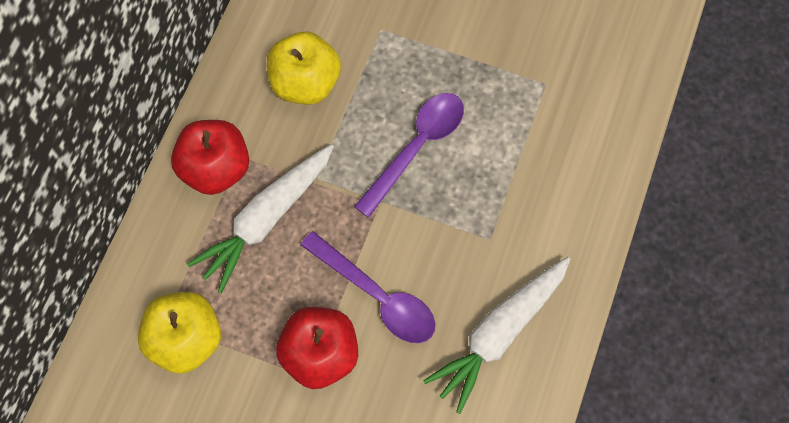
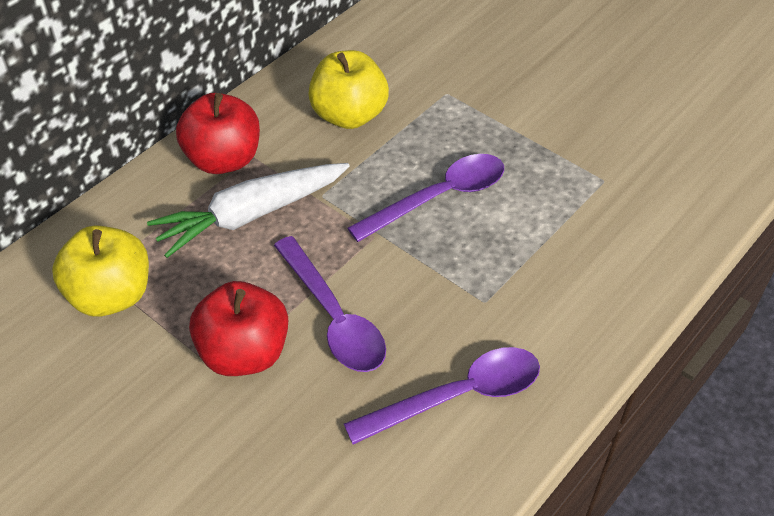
camera: 20 degrees right, 20 degrees down
white carrot [423,257,570,414] -> purple spoon [344,347,540,445]

